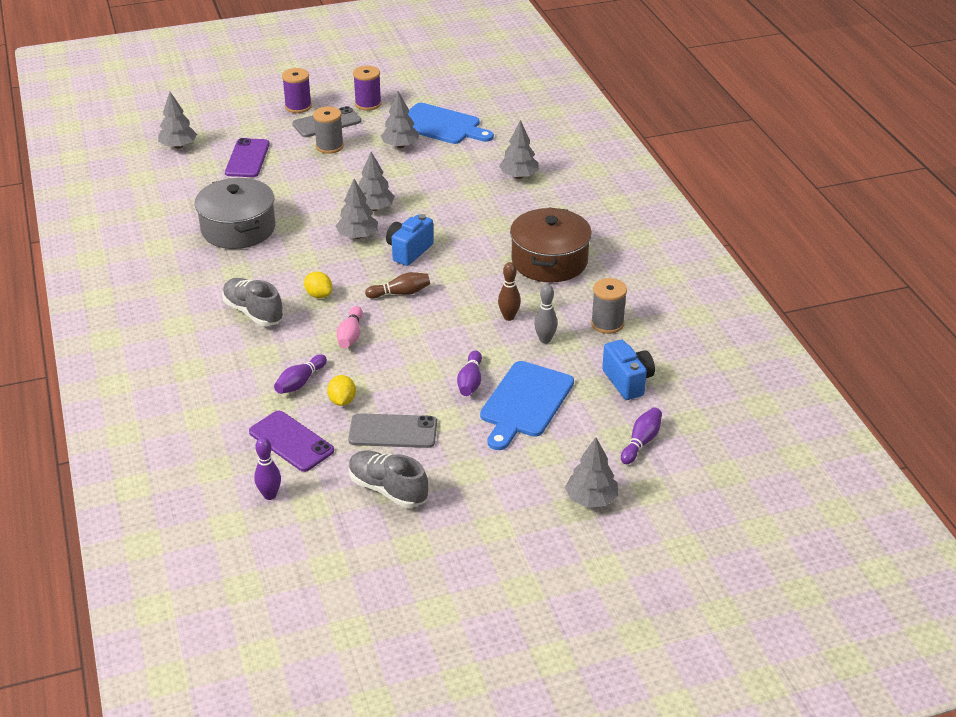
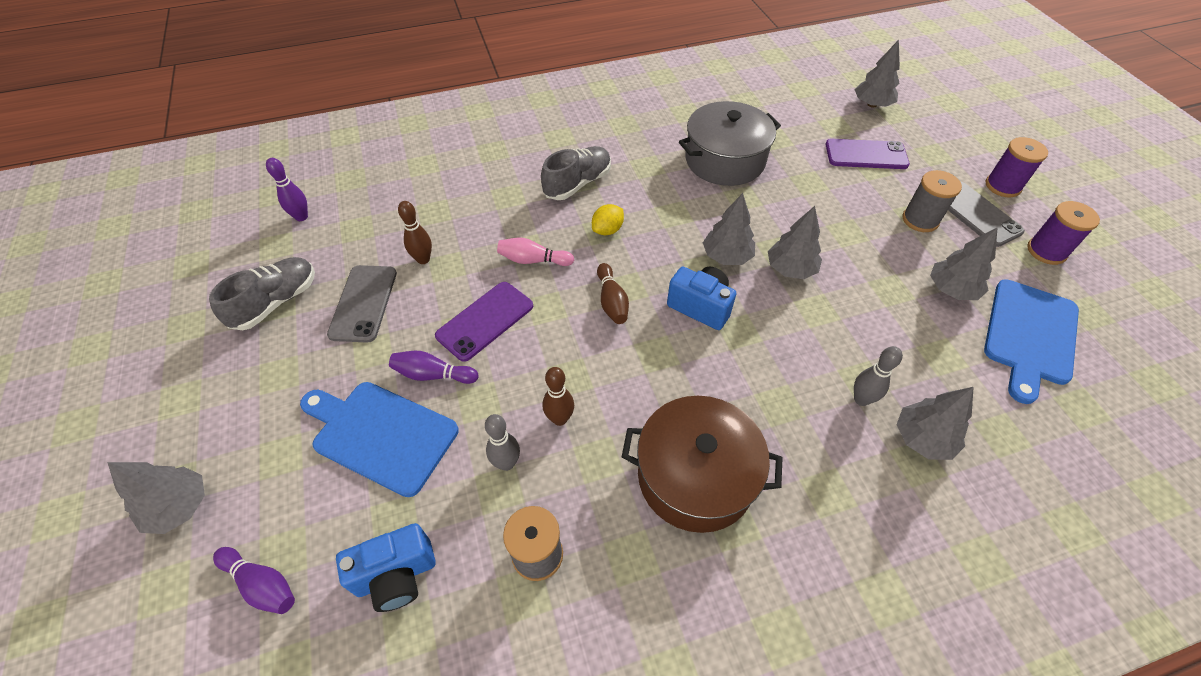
camera: 90 degrees right, 15 degrees up
purple phone [249,410,334,472] -> purple phone moved to [435,282,533,362]
purple bowling pin [274,355,327,394] -> none
yellow lemon [327,375,356,406] -> brown bowling pin [398,201,432,264]
none -> grey bowling pin [854,346,903,406]

